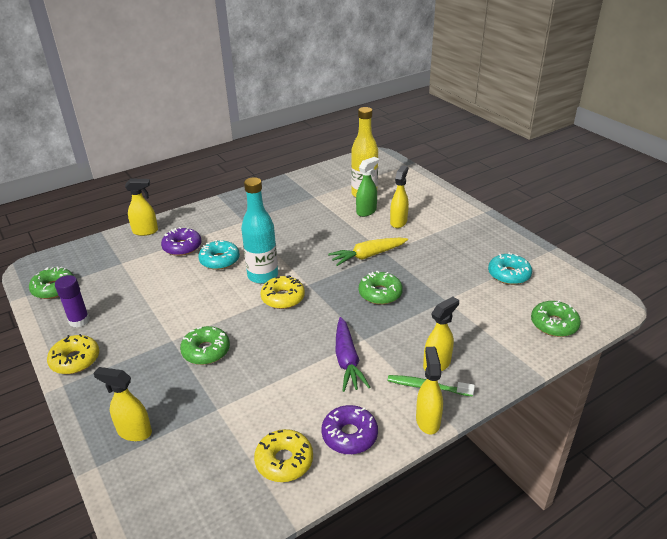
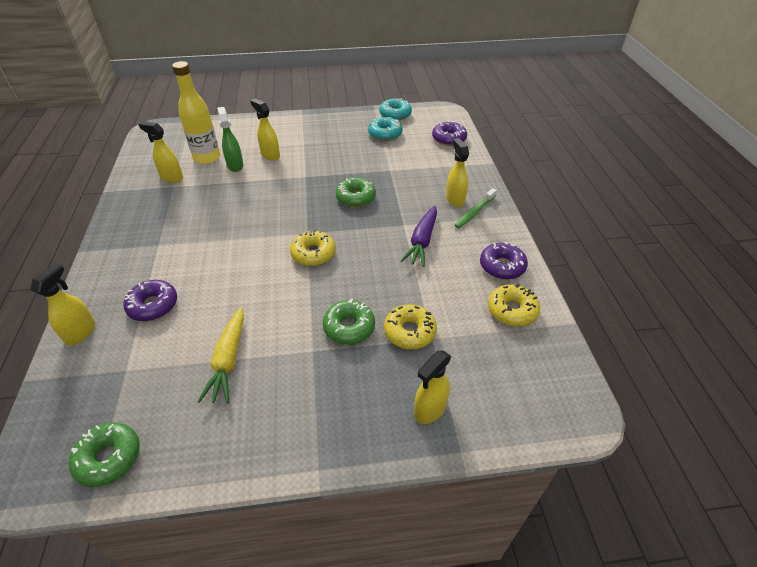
camera: 65 degrees left, 10 degrees up
yellow donut [47,334,99,374] -> yellow donut moved to [384,304,437,349]
purple glue stick [55,275,90,327] -> none
turquoise donut [198,240,240,270] -> turquoise donut moved to [379,98,412,120]
turquoise bottle [241,177,278,284] -> none
yellow carrot [328,238,408,266] -> yellow carrot moved to [198,307,244,403]
purple carrot [335,317,370,392] -> purple carrot turned 90 degrees clockwise [400,206,437,267]
yellow spray bottle [416,347,443,434] -> yellow spray bottle moved to [138,121,183,183]
green donut [531,300,581,337] -> purple donut [432,121,467,146]

